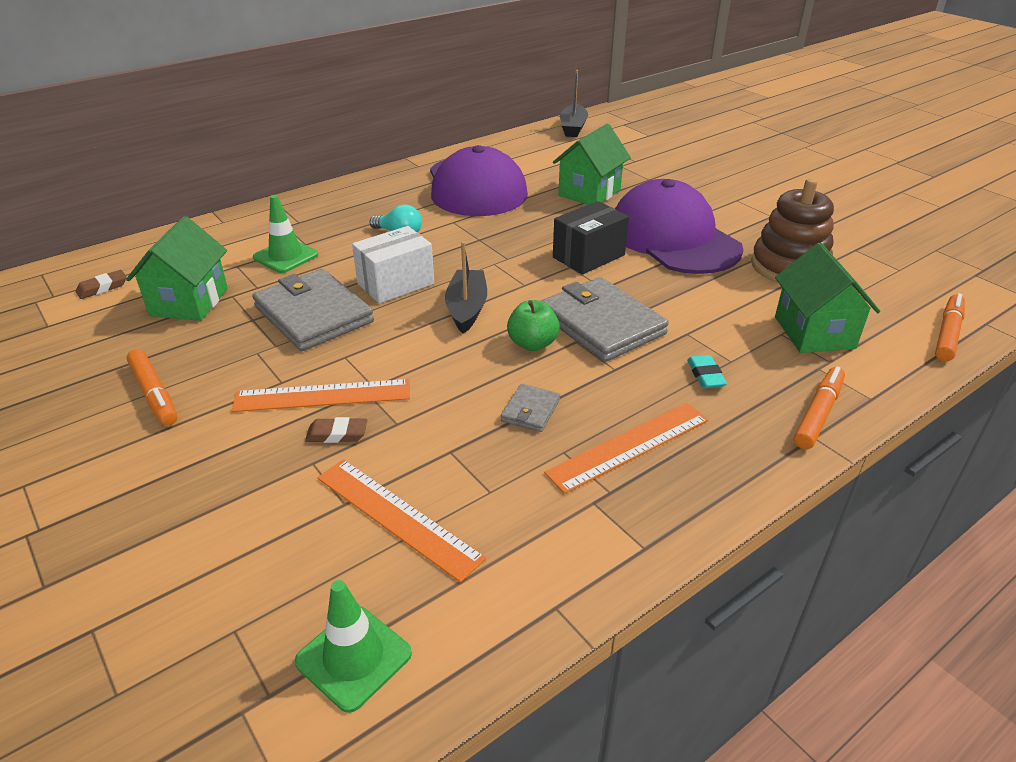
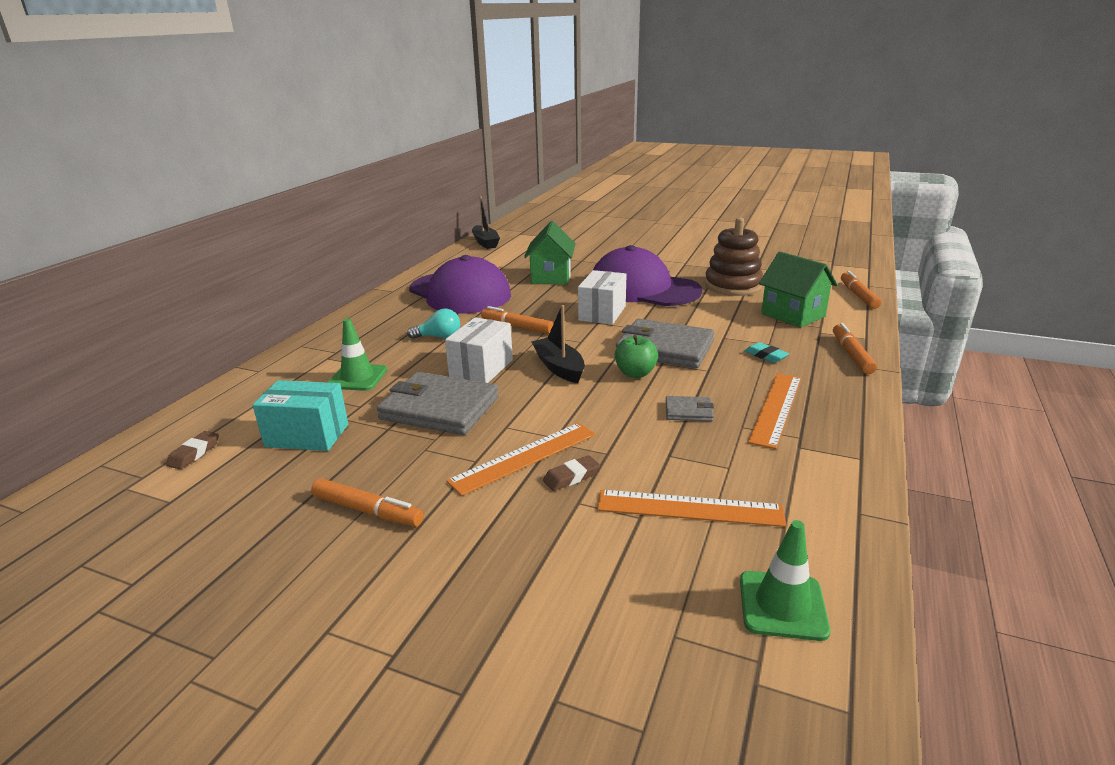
camera: 30 degrees left, 10 degrees down
green house [126,216,228,321] -> turquoise box [253,380,348,451]
grey wallet [501,384,560,432] -> grey wallet turned 75 degrees counterclockwise [666,396,714,422]
black box [553,201,629,274] -> white box [578,270,627,325]
none -> orange marker [481,306,554,334]

